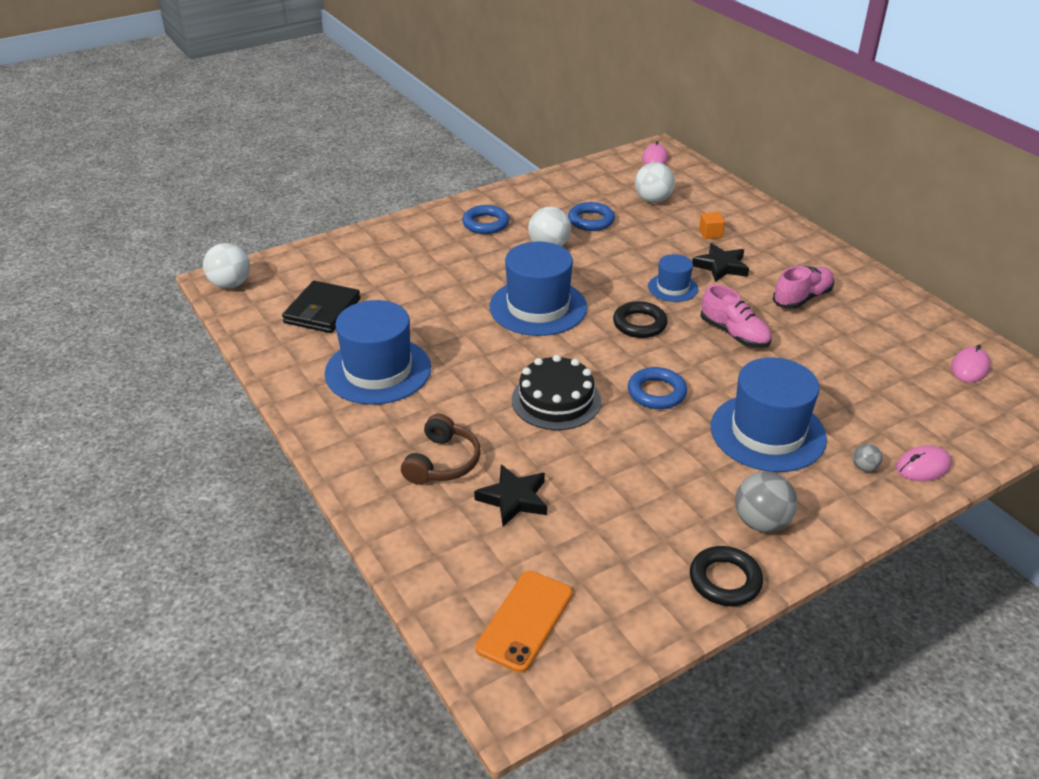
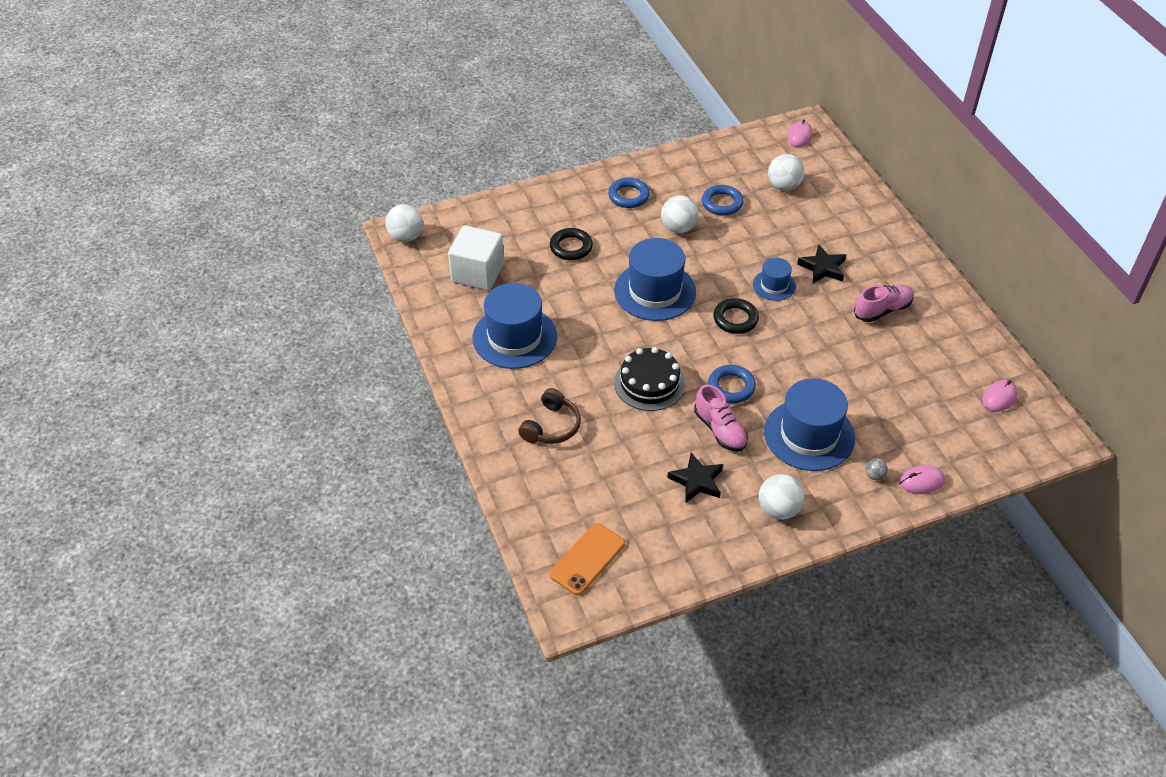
camera: 10 degrees right, 10 degrees up
black wallet [282,281,361,333] -> white cube [448,225,504,291]
black star [474,464,547,527] -> black star moved to [667,453,723,503]
black ring [690,546,763,606] -> black ring moved to [550,228,593,260]
orange cube [699,212,725,239] -> none
pink shoe [700,285,772,348] -> pink shoe moved to [694,385,748,452]
grey ball [735,472,797,532] -> white ball [759,474,805,520]

